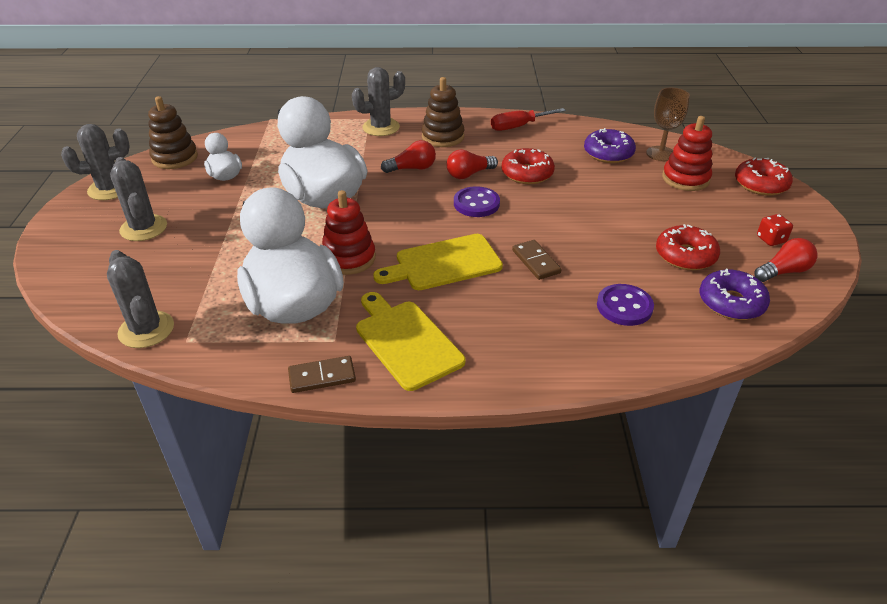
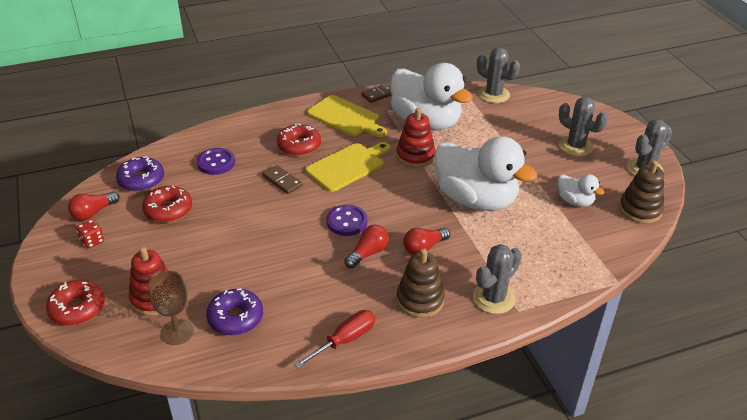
camera: 160 degrees right, 0 degrees up
red donut [502,148,555,184] -> red donut moved to [277,124,321,156]

